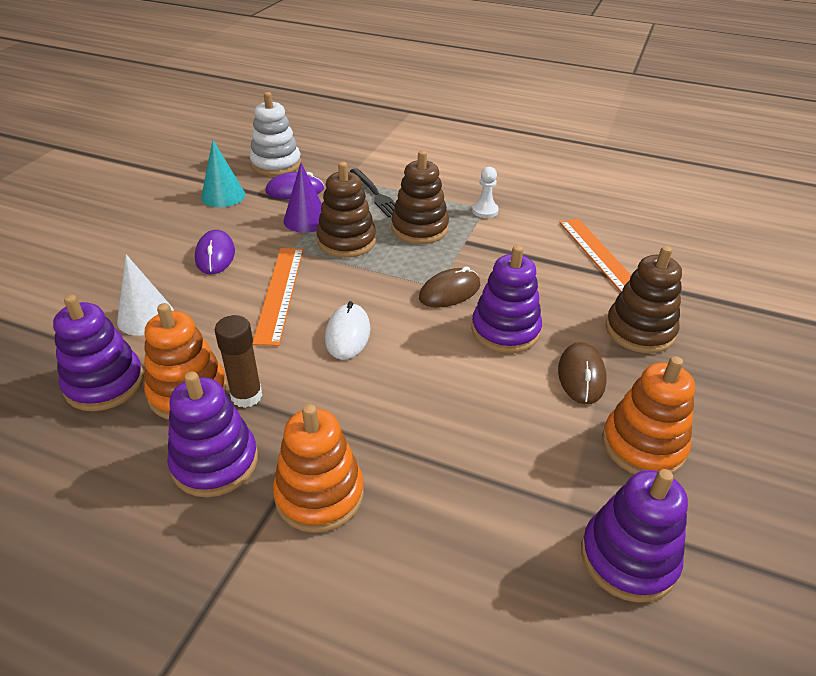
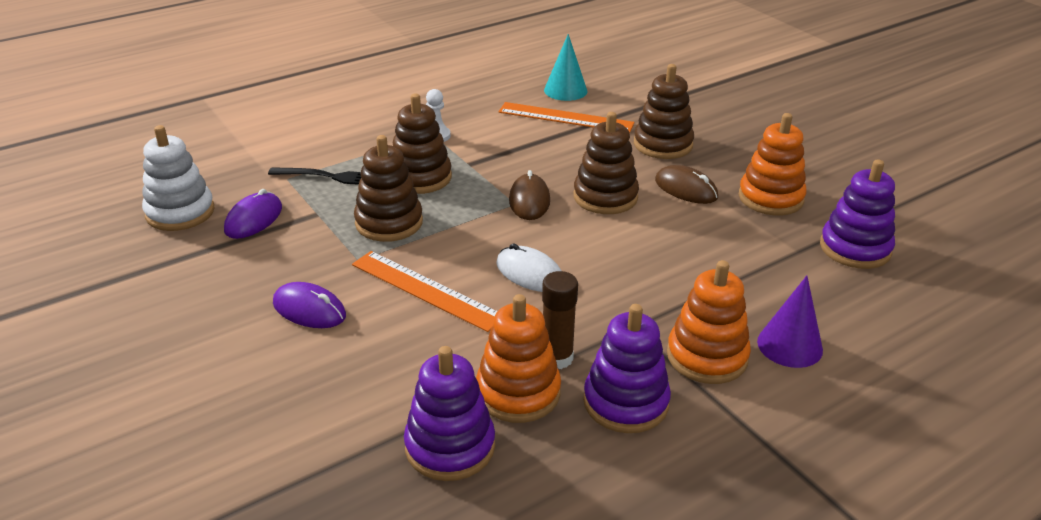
camera: 55 degrees left, 5 degrees down
white cone [117,254,174,336] -> none
turquoise cone [201,140,245,207] -> turquoise cone moved to [544,34,587,101]
purple cone [284,163,322,233] -> purple cone moved to [757,276,823,368]
purple stacking toy [471,245,542,353] -> brown stacking toy [573,112,639,214]

